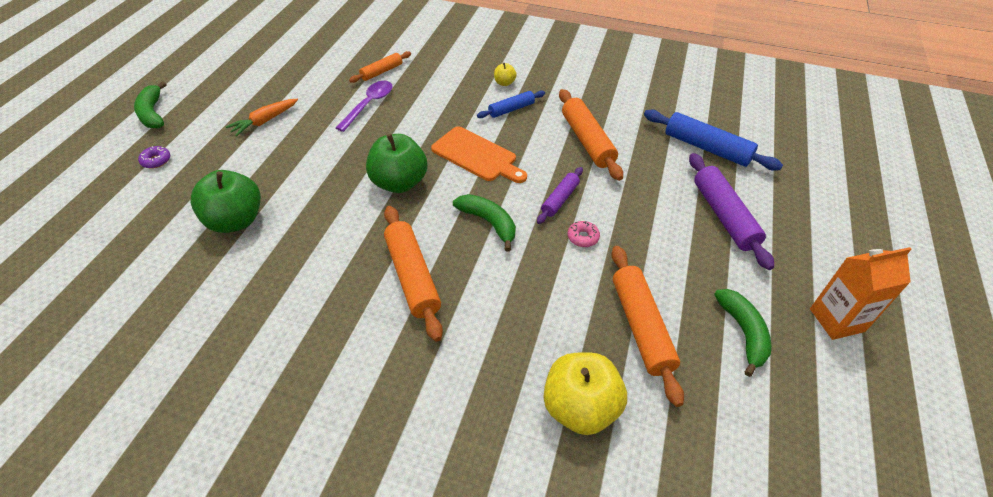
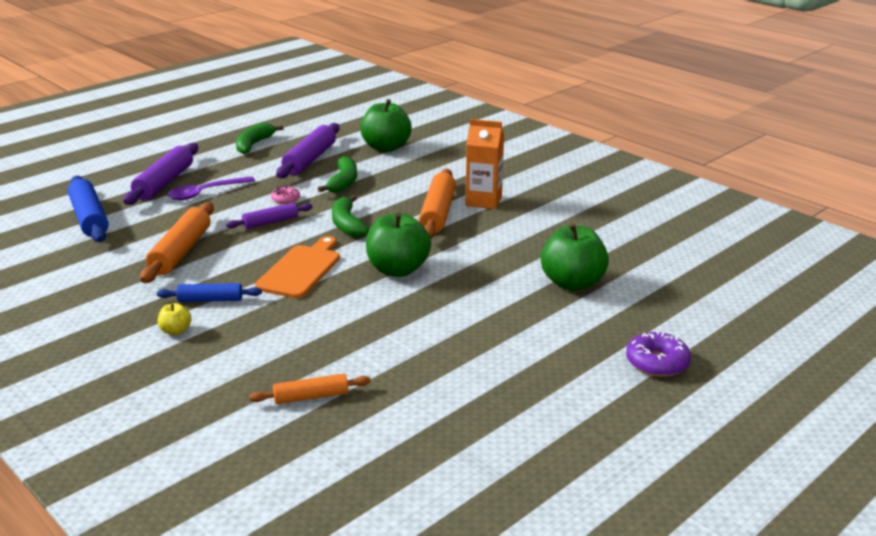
camera: 150 degrees left, 20 degrees down
green banana [134,81,166,128] -> green banana moved to [318,156,357,193]
purple donut [138,146,170,169] -> purple donut [626,331,691,377], size x1.65
orange carrot [226,99,298,137] -> none
purple spoon [336,81,392,132] -> purple spoon moved to [167,176,255,200]
orange cutting board [431,126,527,183] -> orange cutting board turned 45 degrees clockwise [255,236,340,298]
yellow apple [544,352,627,435] -> green apple [360,99,412,152]
orange rolling pin [611,246,684,407] -> purple rolling pin [276,123,339,178]
orange carton [810,247,912,340] -> orange carton moved to [466,119,504,209]

